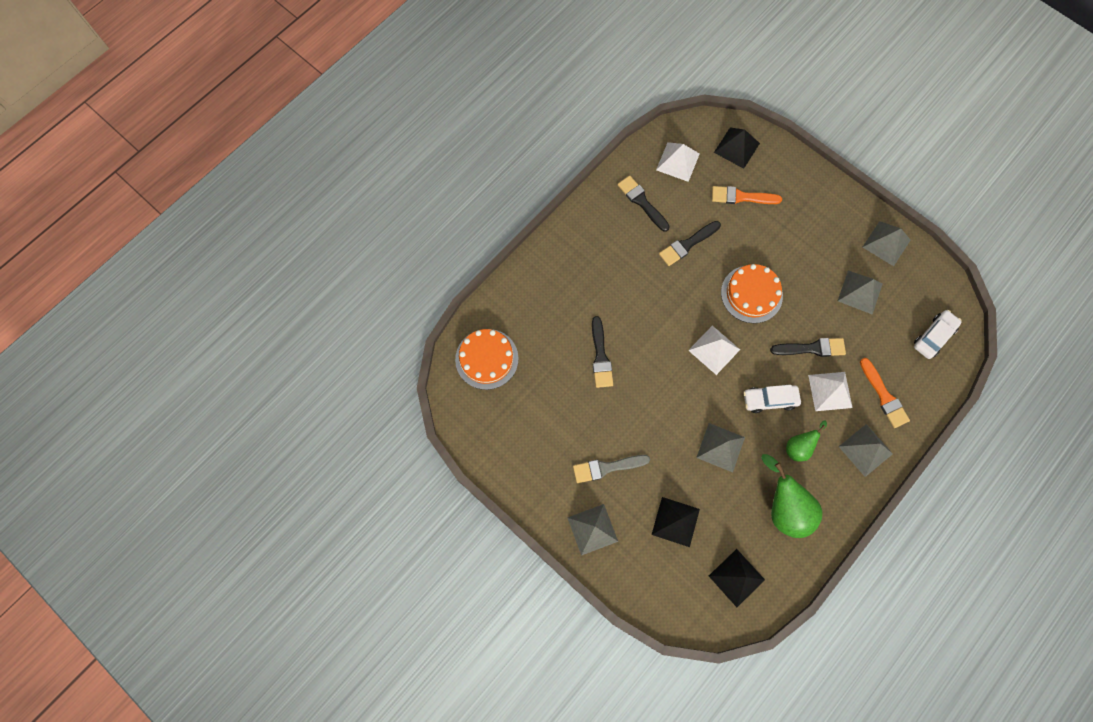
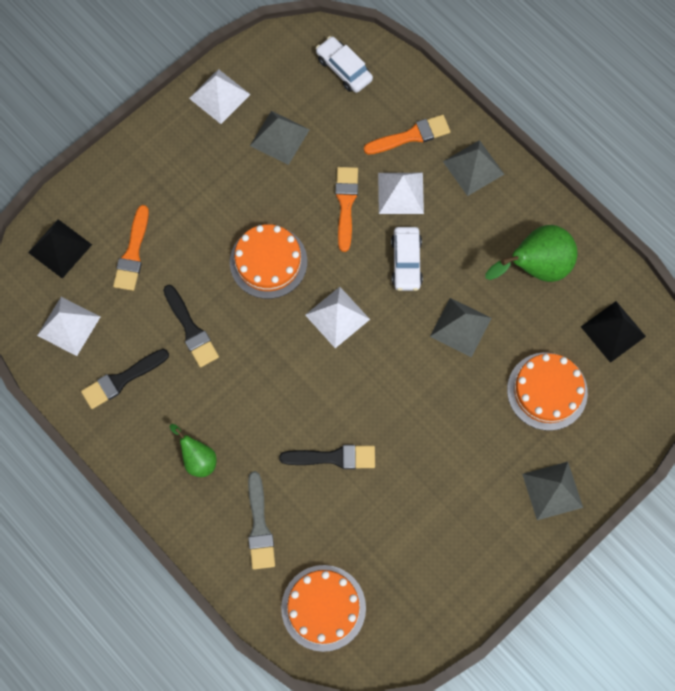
camera: 85 degrees left, 0 degrees up
grey brush [573,455,650,483] -> grey brush moved to [248,471,275,570]
black pyramid [651,497,700,547] -> orange cake [507,352,588,431]
black brush [770,338,846,357] -> orange brush [335,167,358,252]
green pear [786,420,827,462] -> green pear moved to [170,424,216,477]
grey pyramid [863,221,910,266] -> white pyramid [189,69,251,124]

